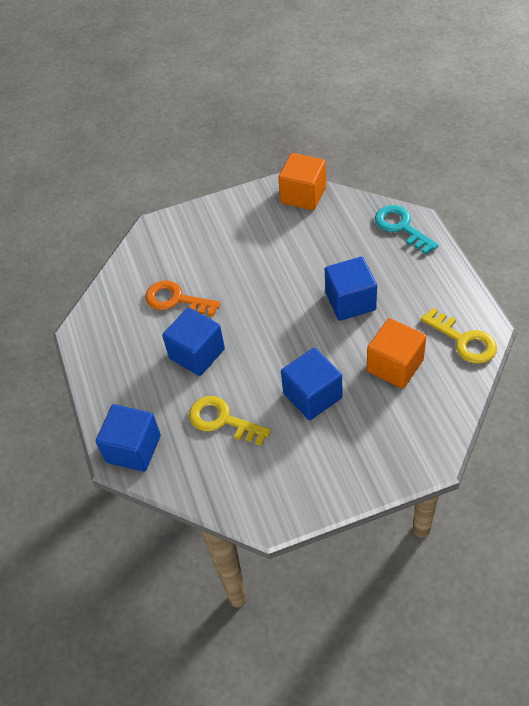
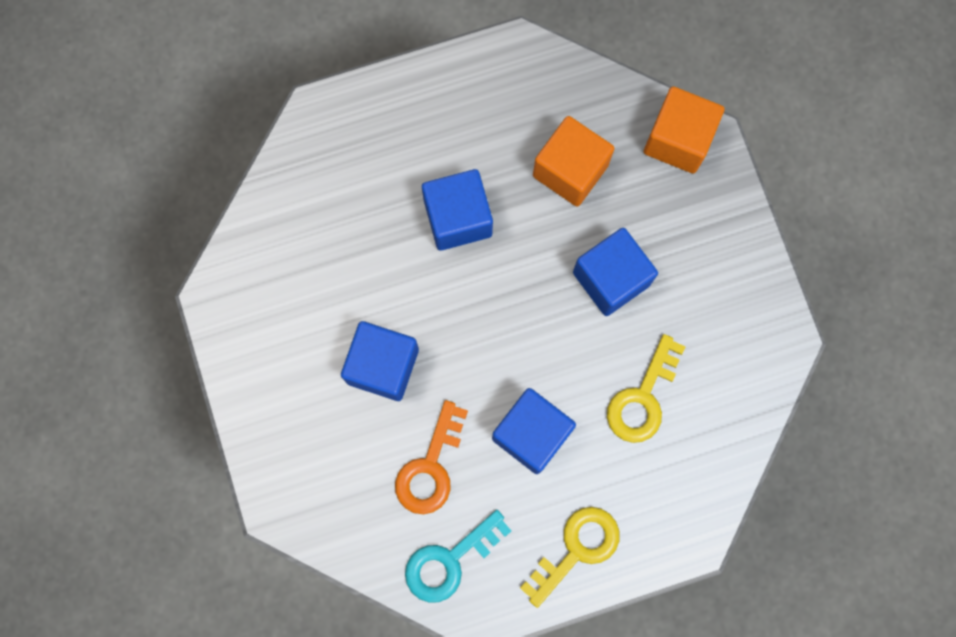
camera: 95 degrees left, 25 degrees up
blue cube [96,404,161,472] -> blue cube moved to [341,321,419,401]
orange cube [278,153,326,210] -> orange cube moved to [644,87,724,174]
turquoise key [375,205,439,254] -> turquoise key moved to [405,510,511,603]
yellow key [421,308,497,364] -> yellow key moved to [520,507,619,608]

